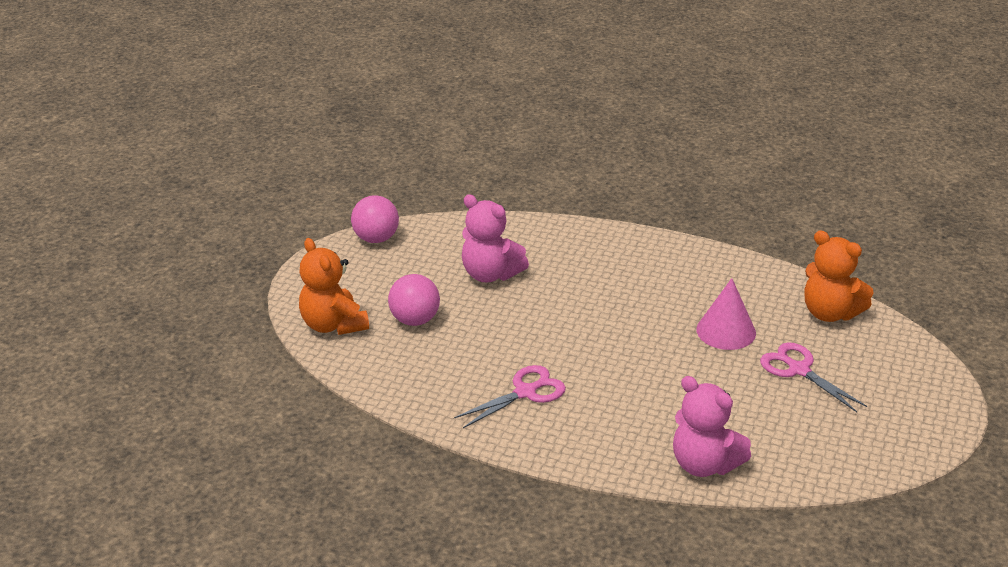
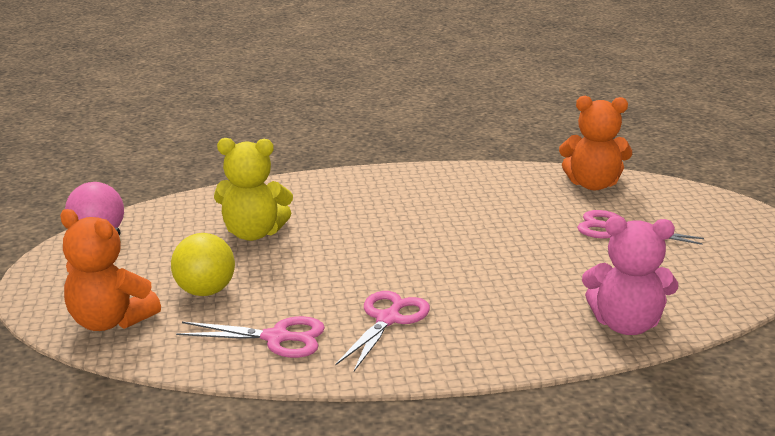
camera: 30 degrees left, 10 degrees down
pink ball [388,274,440,326] -> yellow ball [171,233,235,296]
pink teddy bear [462,194,529,282] -> yellow teddy bear [214,138,293,241]
pink cone [696,278,756,350] -> none
none -> pink scissors [176,316,325,358]

